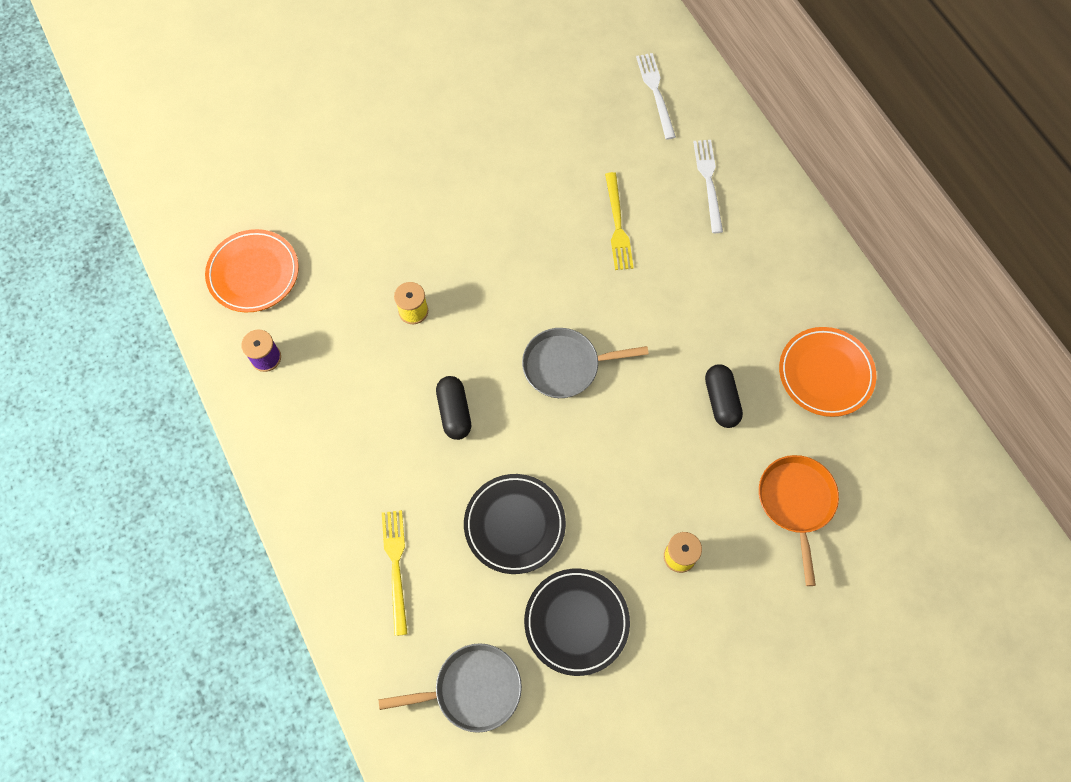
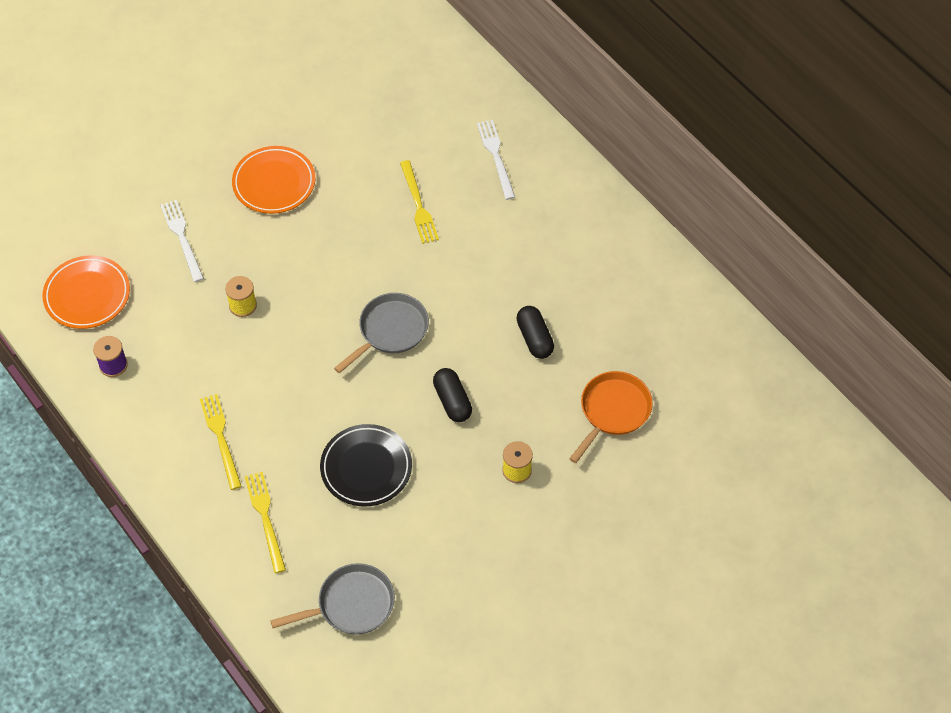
camera: 10 degrees left, 10 degrees down
black capsule [436,376,471,440] -> black capsule moved to [433,368,472,422]
grey pan [522,328,649,398] -> grey pan turned 150 degrees clockwise [334,293,429,373]
black plate [524,569,630,676] -> none
white fork [636,53,676,140] -> white fork moved to [160,200,204,282]
orange pan [759,455,839,586] -> orange pan turned 45 degrees clockwise [569,371,653,463]
orange plate [779,327,876,417] -> orange plate moved to [232,146,315,214]
none -> yellow fork [200,394,242,490]

